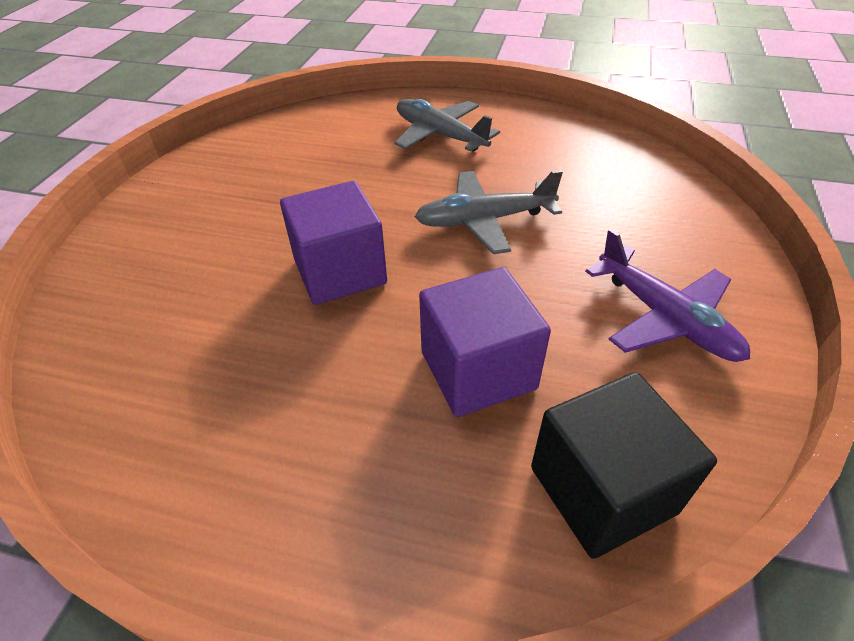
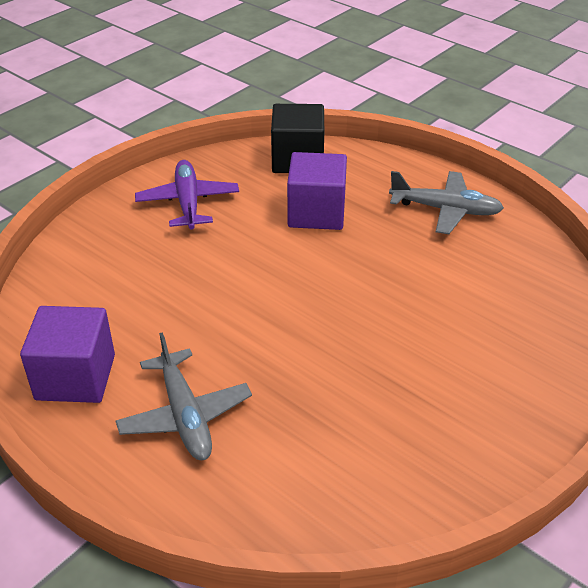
camera: 155 degrees left, 5 degrees down
purple cube [280,181,387,305] -> purple cube moved to [20,306,115,403]
grey plane [415,170,563,254] -> grey plane moved to [389,171,504,234]

